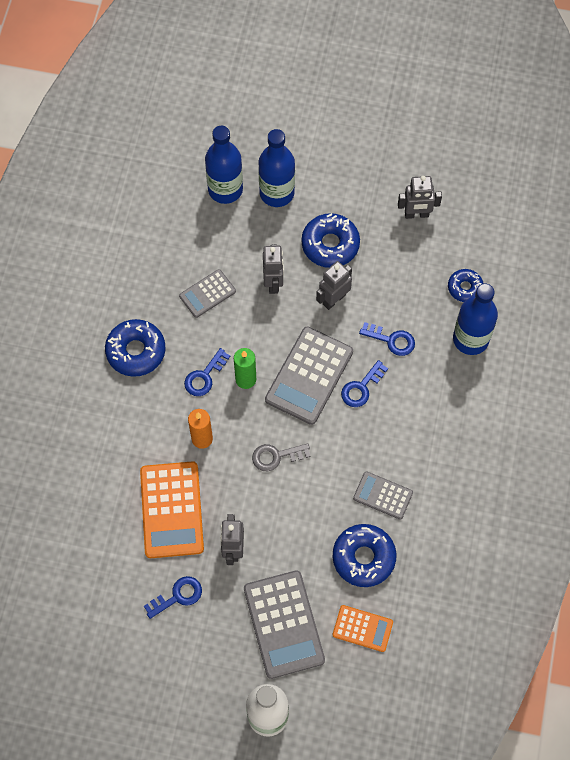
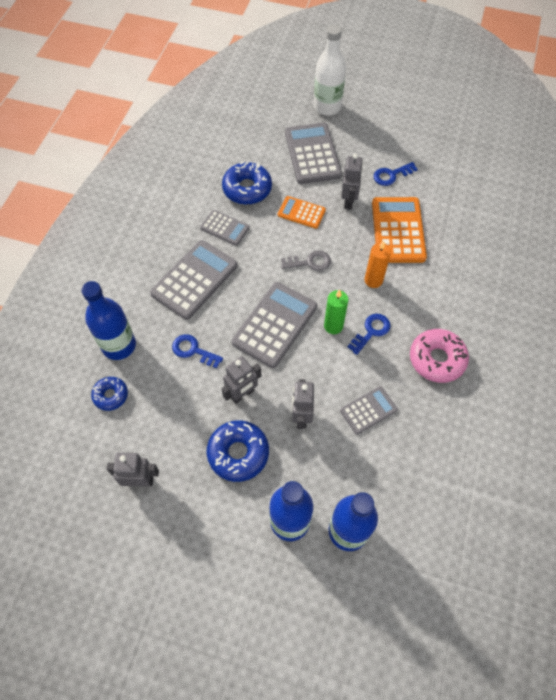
camera: 175 degrees left, 5 degrees down
blue donut [105,319,166,377] -> pink donut [410,329,469,383]
orange calculator [333,605,393,652] -> orange calculator moved to [278,196,326,229]
blue key [341,360,388,407] -> none
none -> grey calculator [150,240,237,320]

